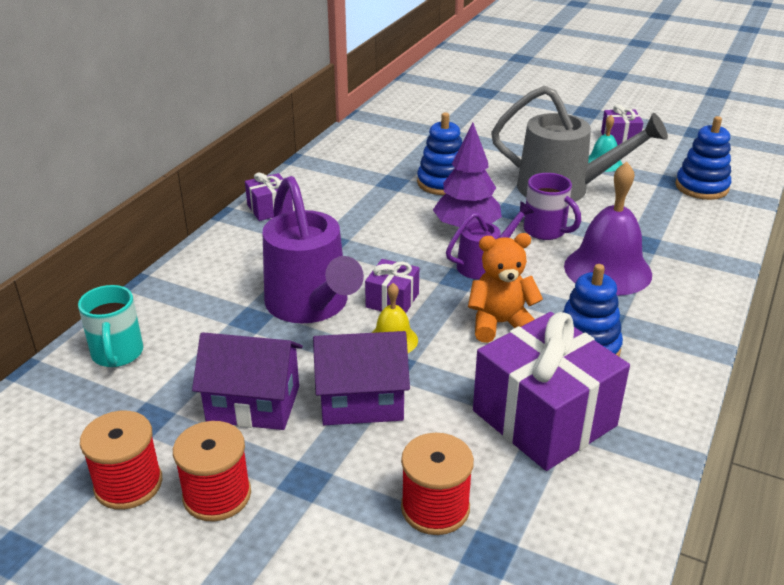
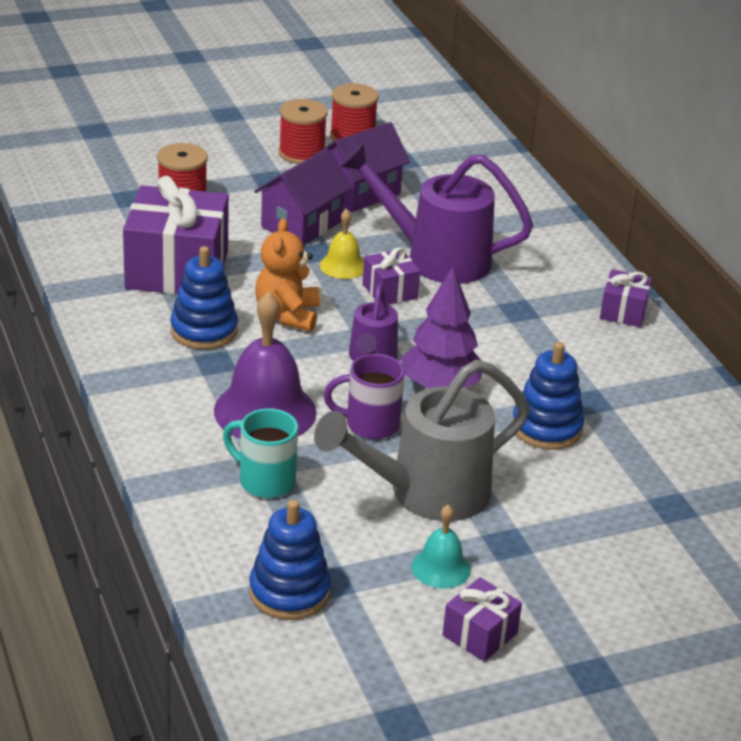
camera: 130 degrees right, 0 degrees up
turquoise mug [78,285,143,367] -> turquoise mug moved to [223,408,298,498]
orange teddy bear [468,233,543,343] -> orange teddy bear turned 150 degrees clockwise [255,218,320,332]

